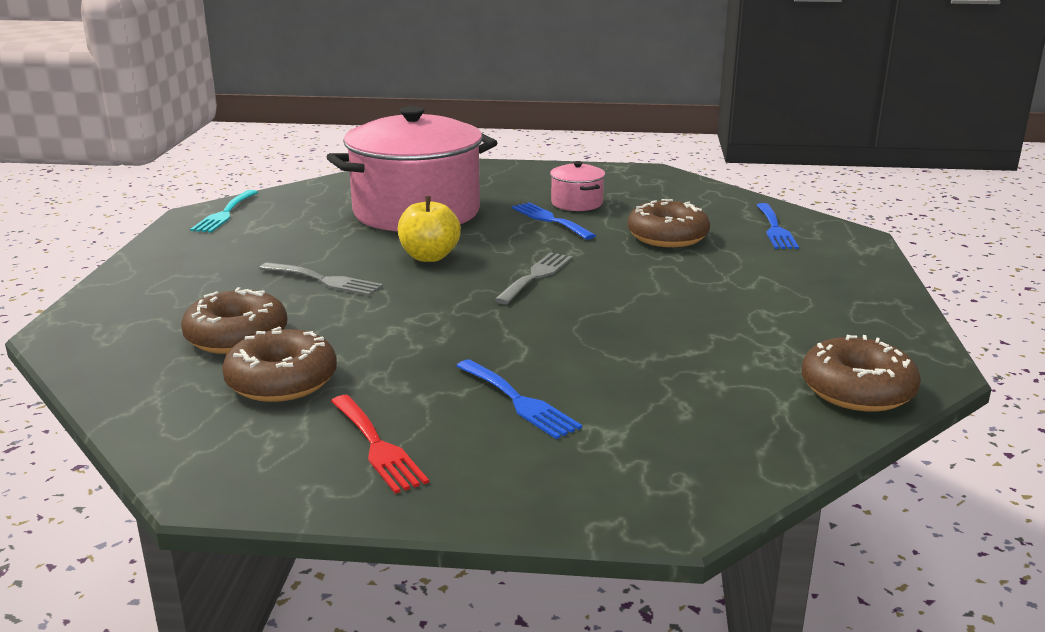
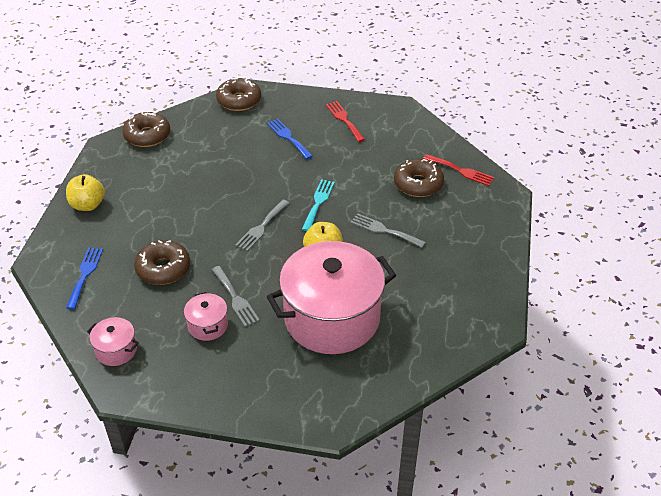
camera: 175 degrees left, 20 degrees up
turquoise fork [190,190,258,233] -> turquoise fork moved to [302,179,335,231]
brown donut [222,327,337,402] -> brown donut moved to [216,78,261,111]
blue fork [512,202,596,240] -> grey fork [212,266,260,327]
none -> yellow apple [66,174,105,211]
none -> pink pot [87,317,139,366]
none -> red fork [423,154,494,186]

